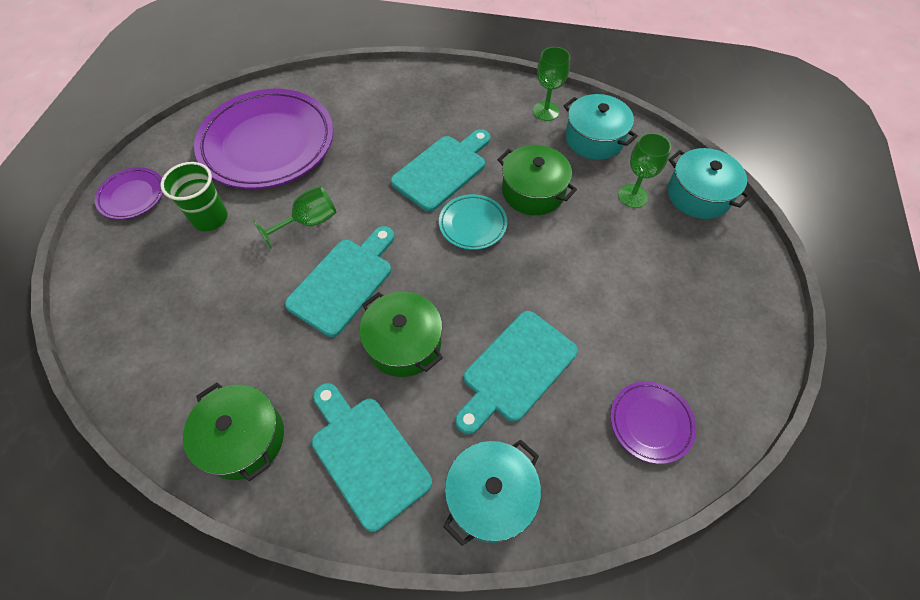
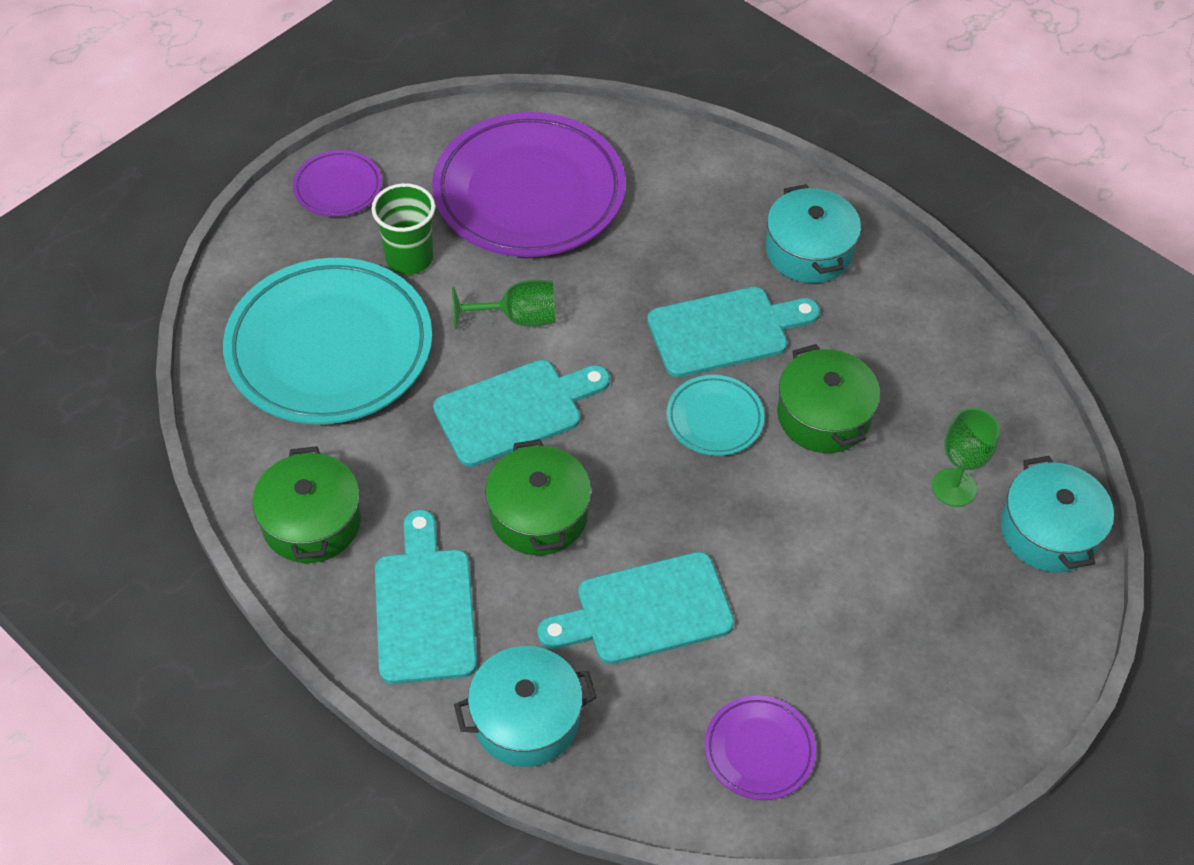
camera: 30 degrees right, 5 degrees down
green goblet [533,47,570,121] -> none
turquoise pot [564,94,638,160] -> turquoise pot moved to [766,184,861,283]
none -> turquoise plate [223,258,432,424]

